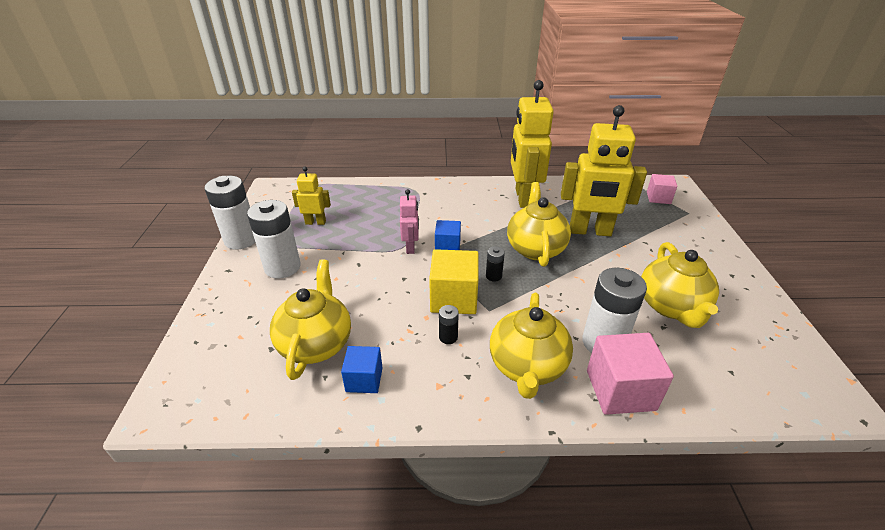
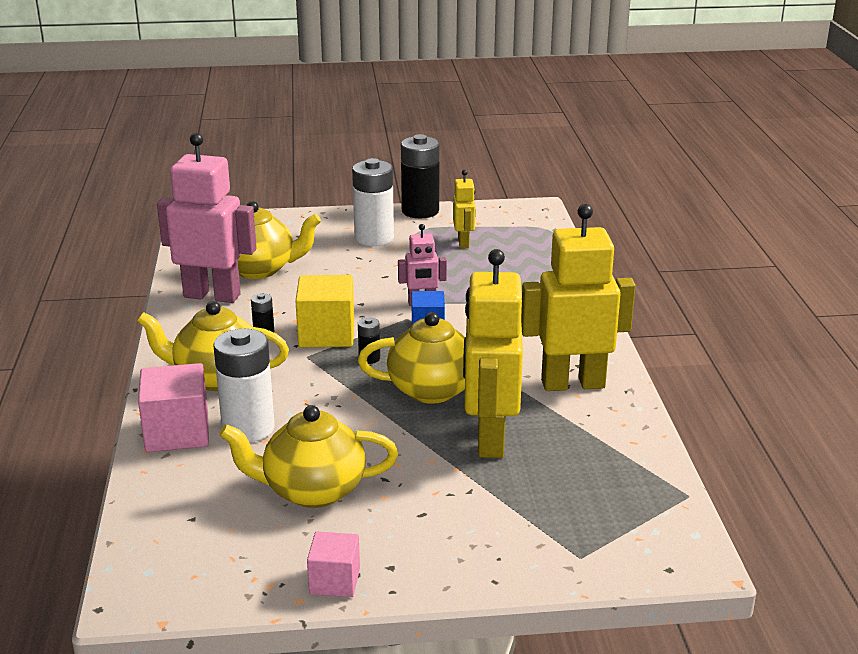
camera: 85 degrees right, 10 degrees down
white battery [205,176,255,250] -> black battery [401,134,440,218]
blue cube [341,346,383,393] -> pink robot [157,133,257,303]
pink cube [647,174,677,204] -> pink cube moved to [307,532,360,597]

